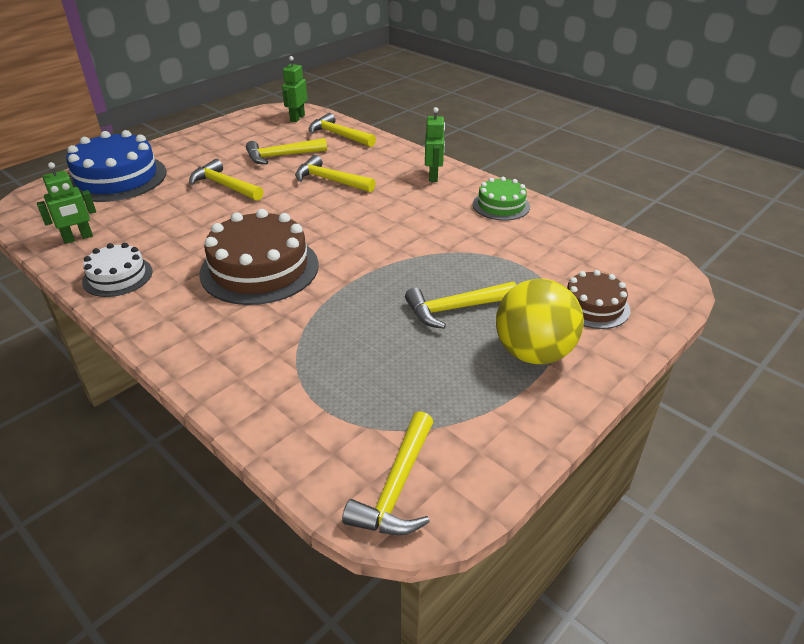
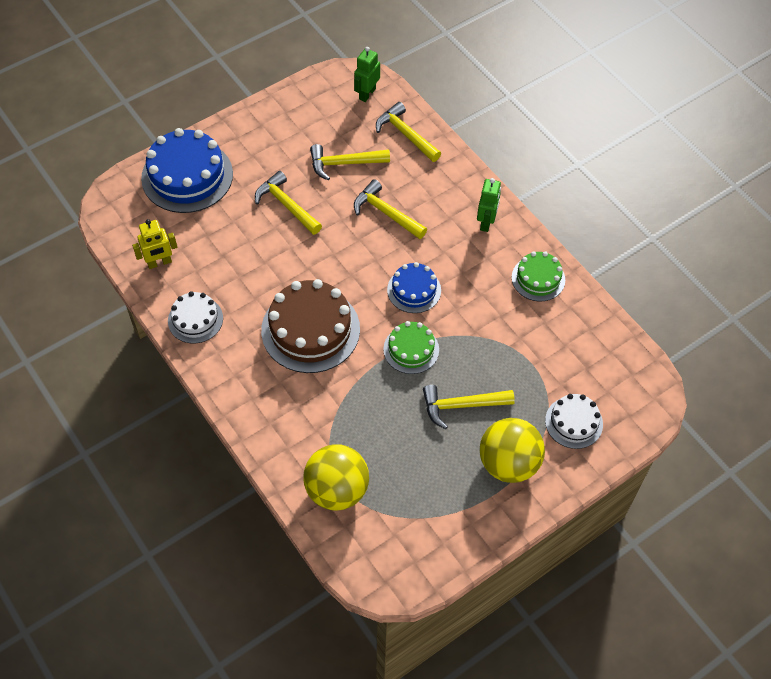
camera: 10 degrees right, 20 degrees up
green robot [37,162,96,244] -> yellow robot [132,219,177,269]
yellow hammer [342,411,433,535] -> none
brown cake [567,270,630,329] -> white cake [545,394,603,449]
none -> yellow ball [303,444,369,511]
none -> green cake [383,321,439,374]
none -> blue cake [387,262,441,313]

